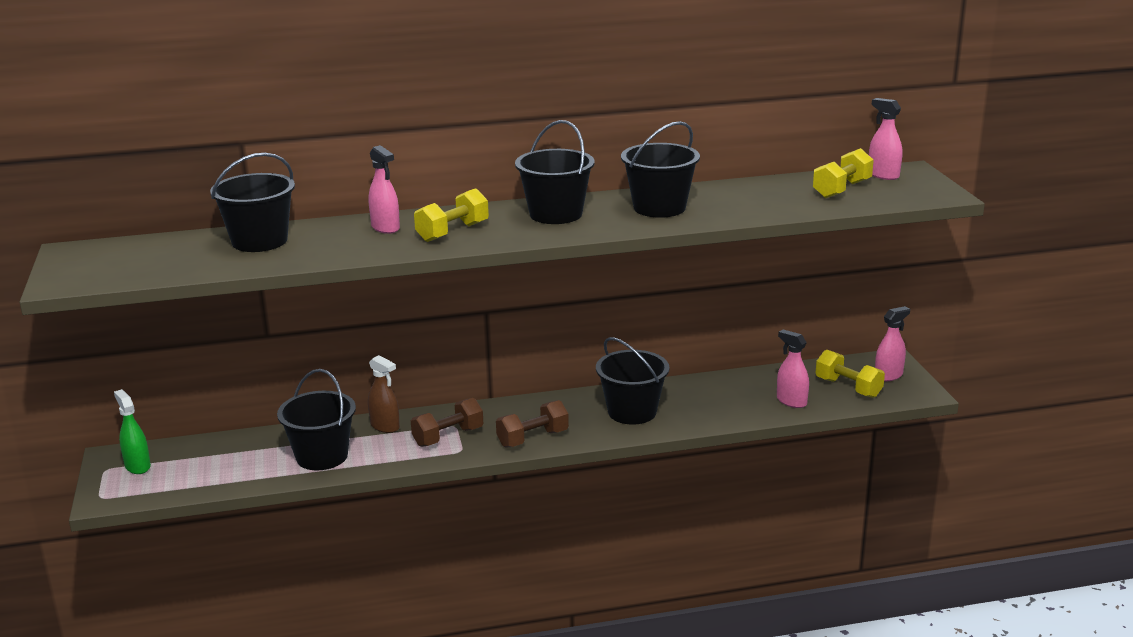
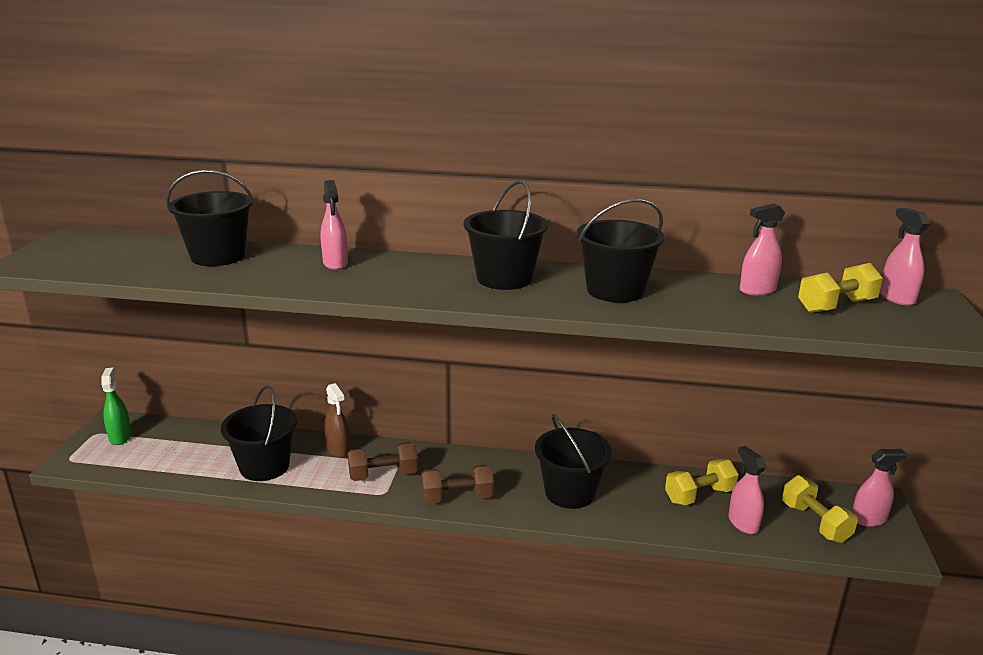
camera: 20 degrees right, 0 degrees up
yellow dumbbell [414,188,489,242] -> yellow dumbbell moved to [665,459,739,505]
none -> pink spray bottle [740,203,785,296]

